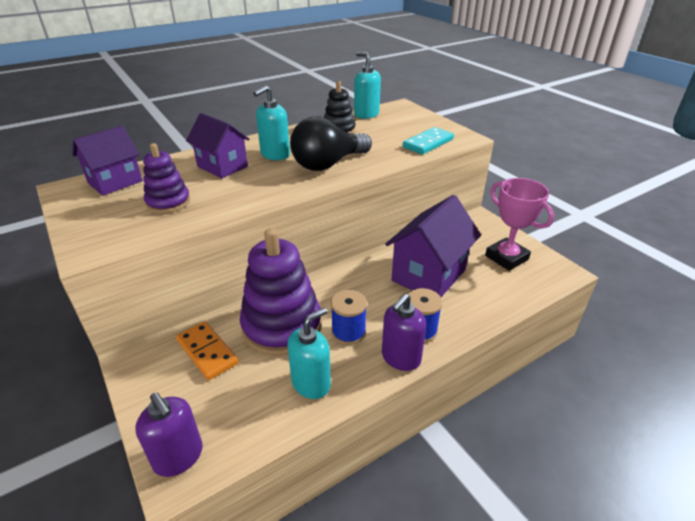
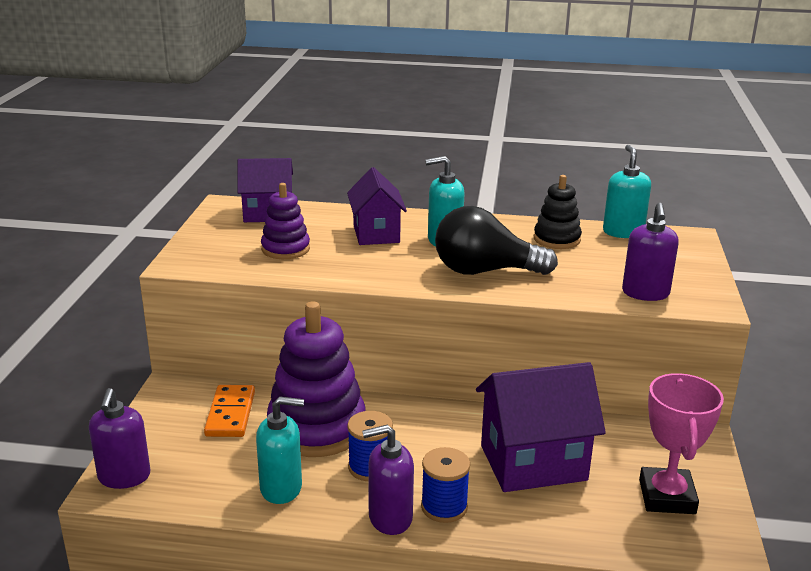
camera: 40 degrees right, 10 degrees down
turquoise domino [403,127,454,155] -> purple soap dispenser [622,203,679,301]

